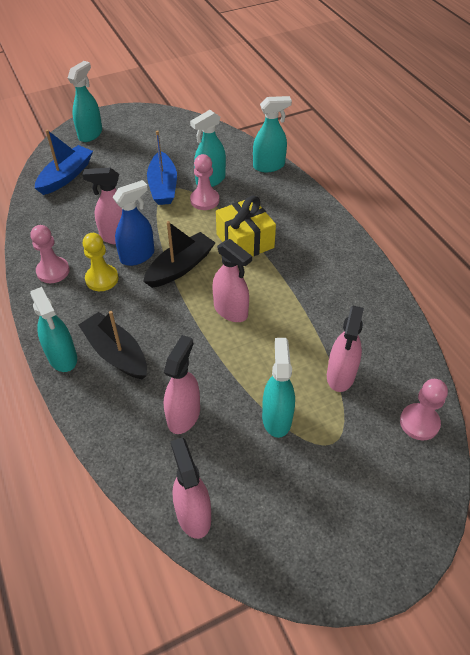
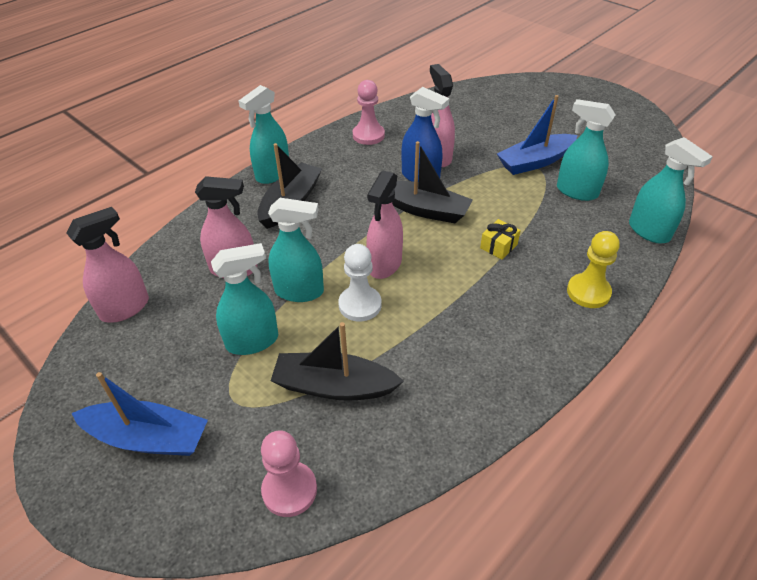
camera: 70 degrees right, 5 degrees down
blue boat [35,130,93,195] -> blue boat moved to [71,372,208,456]
turquoise spray bottle [68,61,102,142] -> turquoise spray bottle moved to [268,198,324,302]
yellow pawn [82,233,118,291] -> yellow pawn moved to [567,231,620,308]
pink pawn [190,154,219,210] -> none
yellow gift [216,196,276,257] -> yellow gift [480,219,521,260], size x0.49
pink spray bottle [327,306,364,392] -> black boat [271,322,404,401]
none -> white pawn [338,244,382,321]

